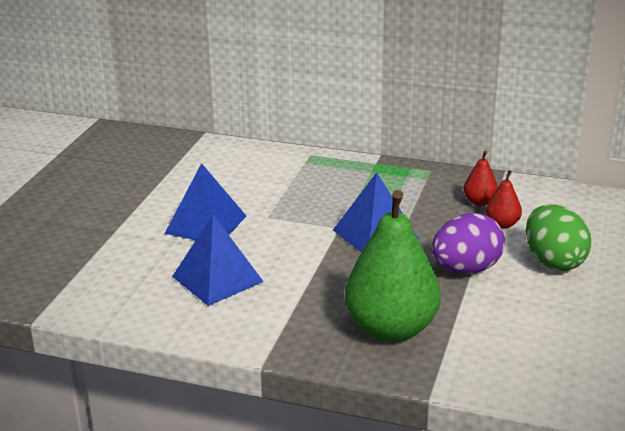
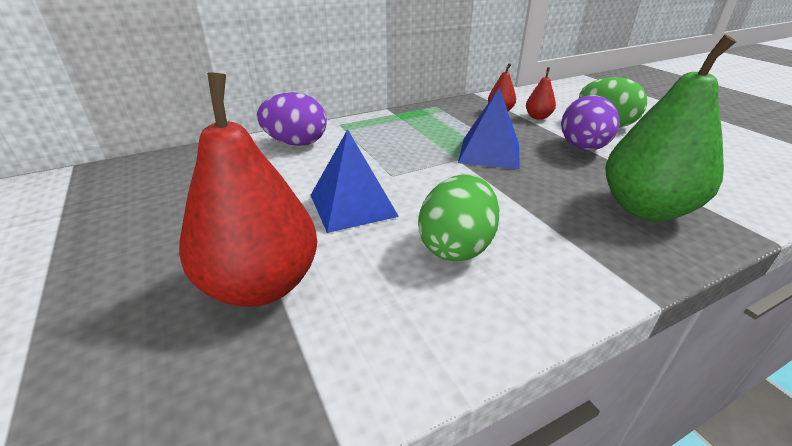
camera: 45 degrees left, 5 degrees up
blue pyramid [172,215,264,306] -> green egg [418,174,500,262]
none -> red pear [179,73,317,307]
none -> purple egg [257,92,327,146]

